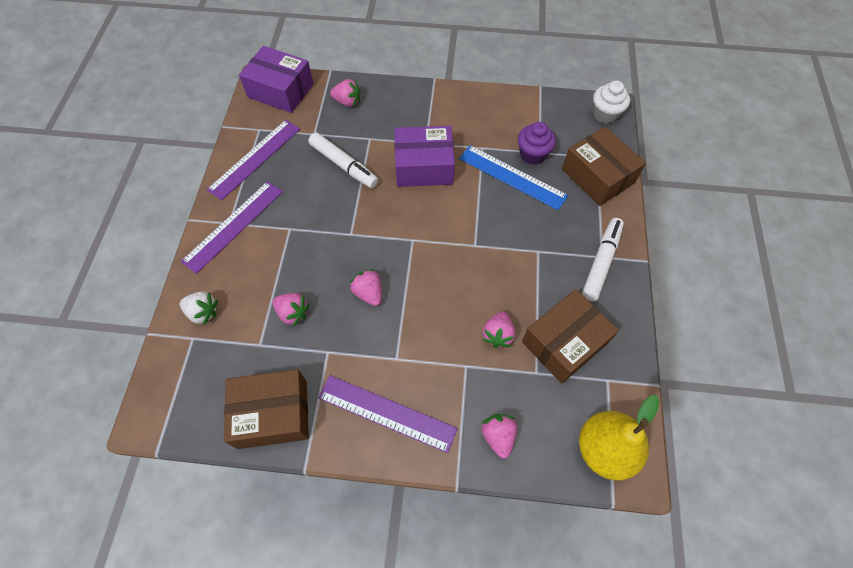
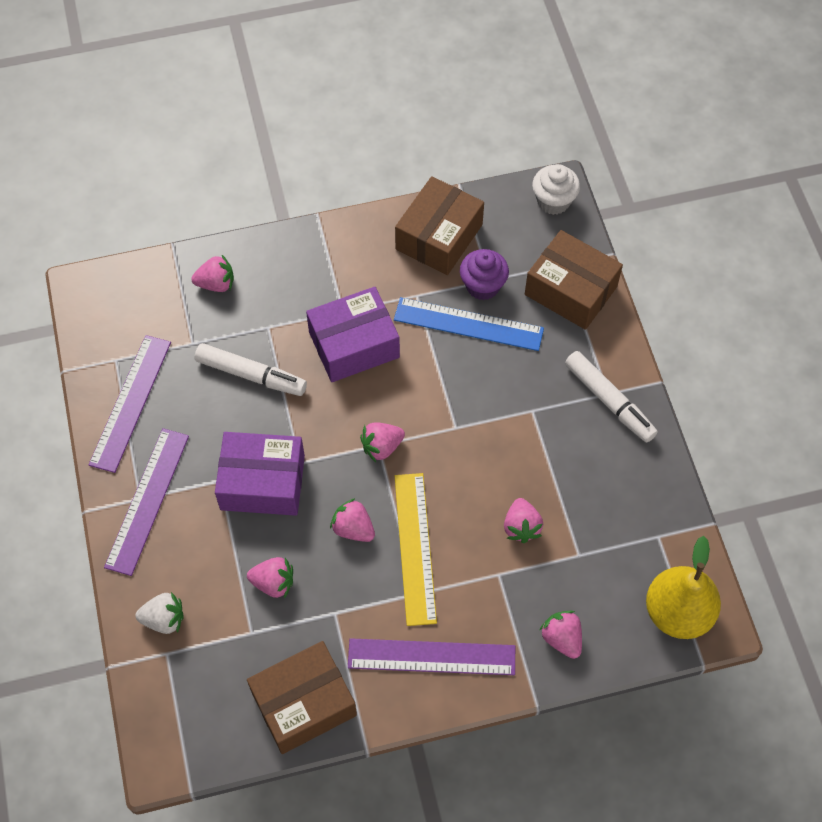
camera: 20 degrees left, 0 degrees up
purple box [239,46,314,113] -> purple box moved to [215,432,305,516]
brown box [522,289,619,384] -> brown box moved to [395,176,484,275]
white marker [582,218,624,301] -> white marker turned 135 degrees clockwise [565,351,658,443]
none -> pink strawberry [360,422,405,462]
none -> yellow ruler [395,473,437,626]

